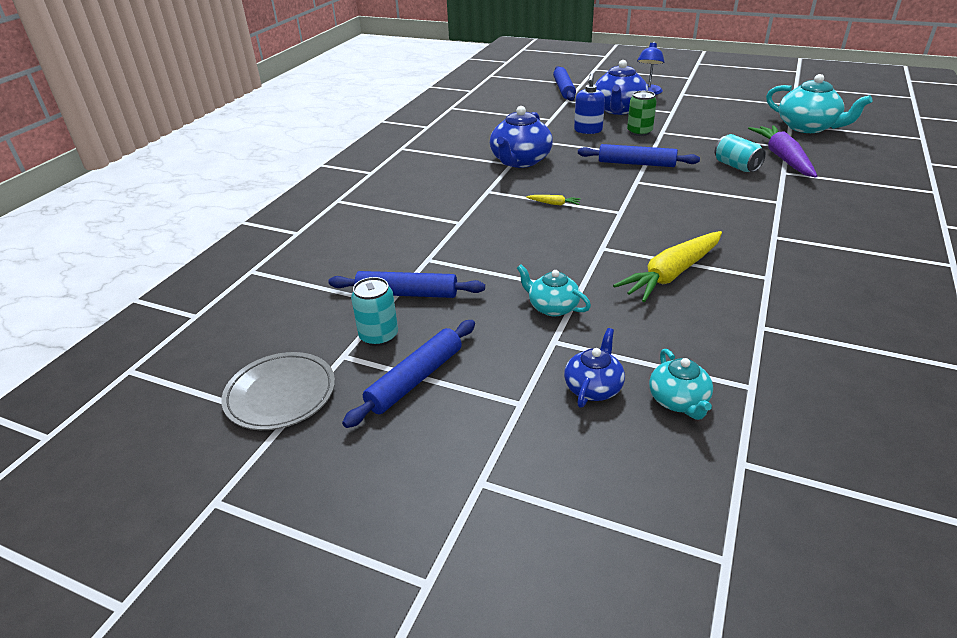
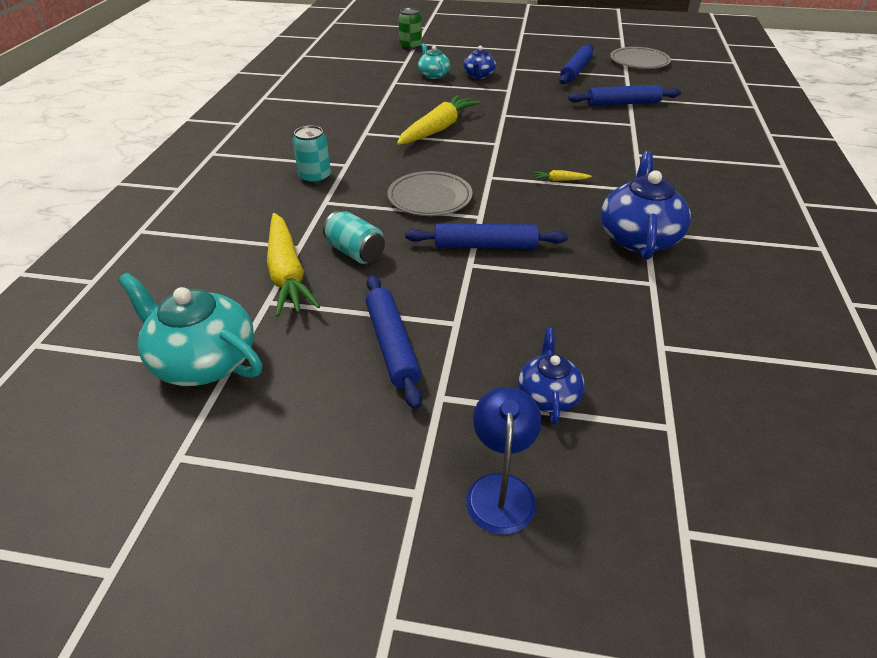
camera: 165 degrees right, 5 degrees up
turquoise can [351,277,398,346] -> turquoise can moved to [293,126,331,184]
turquoise teapot [517,264,591,316] -> none
blue rolling pin [553,66,576,101] -> blue rolling pin moved to [366,275,422,409]
blue soap dispenser [574,74,605,134] -> none
blue teapot [595,60,648,115] -> blue teapot [518,328,585,425], size x0.58
green can [627,91,657,136] -> green can moved to [398,8,422,50]
purple carrot [748,125,817,177] -> yellow carrot [267,213,320,317]
none -> grey plate [388,171,473,216]

